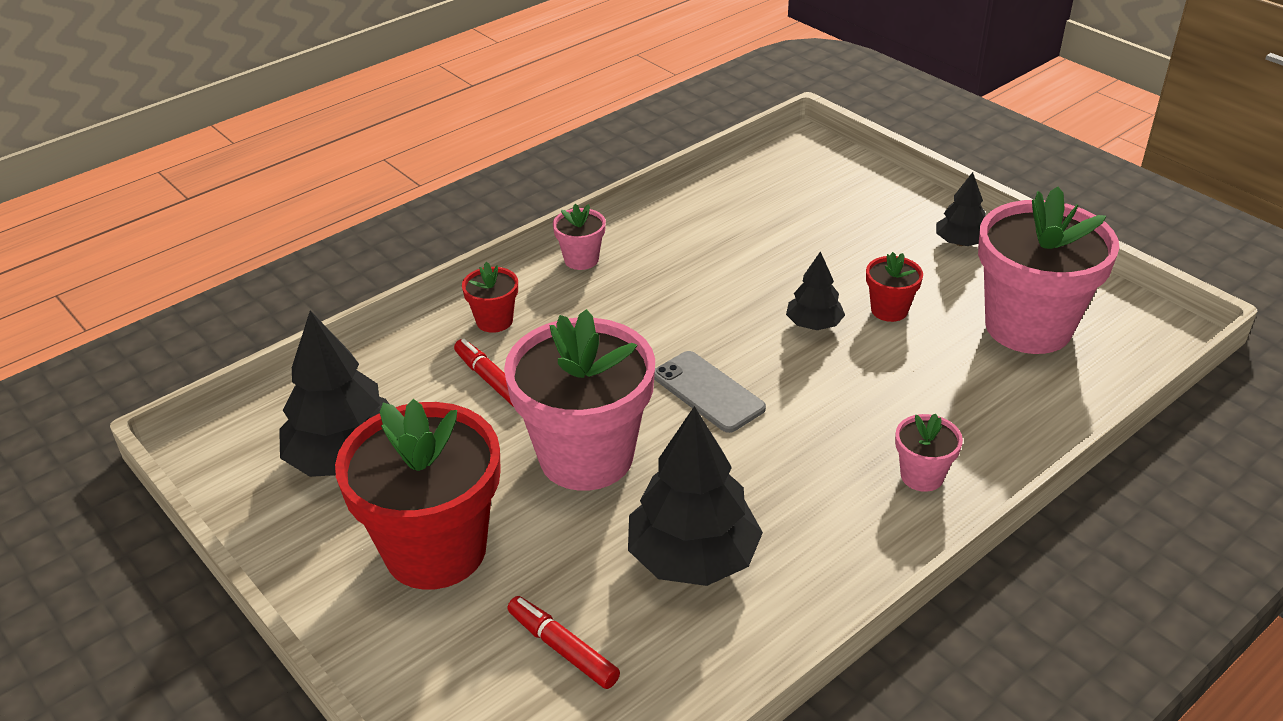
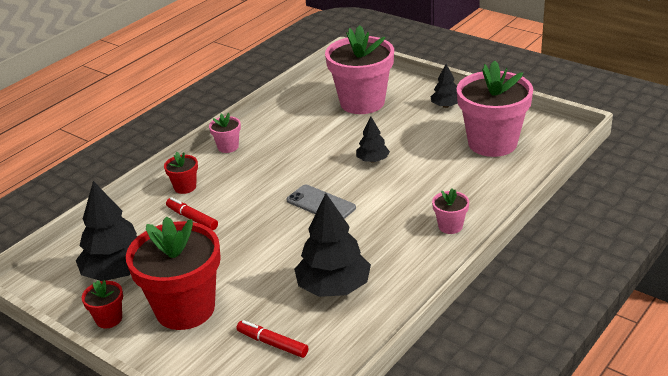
camera: 10 degrees left, 5 degrees down
pink flower pot [504,309,655,491] -> pink flower pot moved to [325,25,394,114]
red flower pot [866,252,923,322] -> red flower pot moved to [82,280,123,328]

